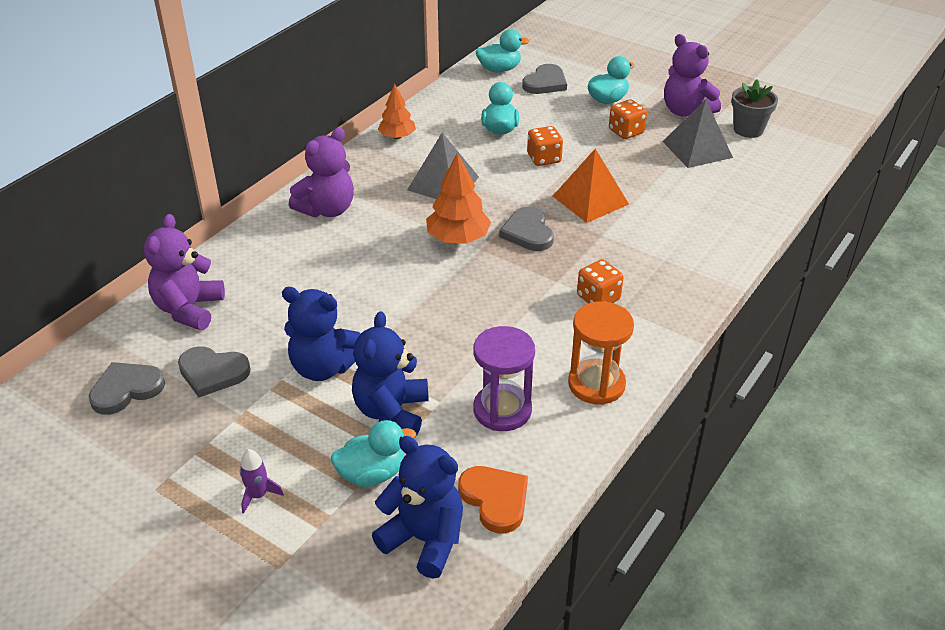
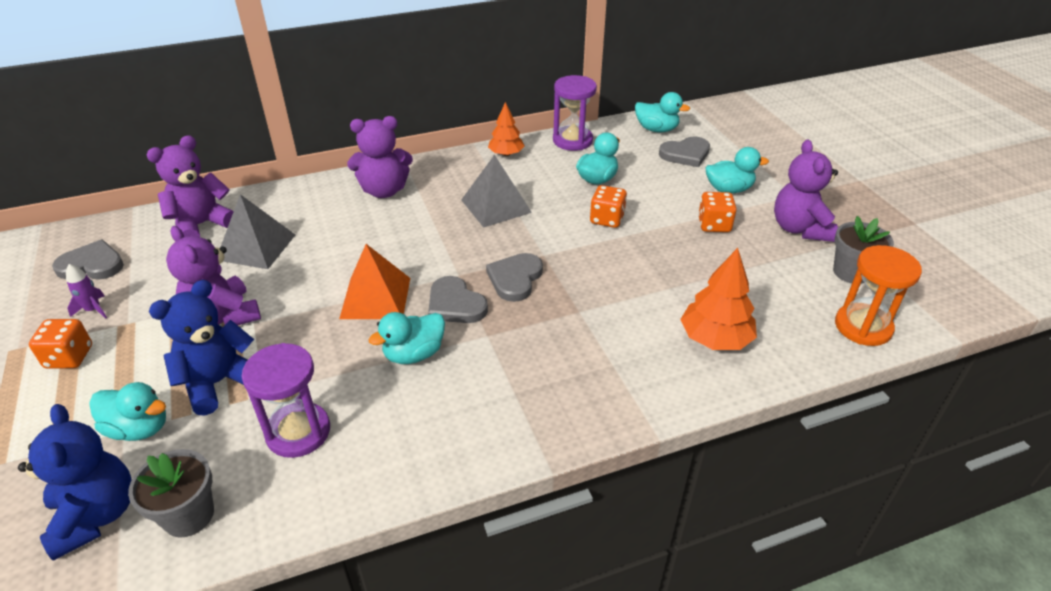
camera: 35 degrees right, 0 degrees up
grey heart [178,347,251,397] -> grey heart moved to [428,276,488,323]
purple rocket [240,449,284,514] -> purple rocket moved to [66,264,107,319]
blue teddy bear [282,287,361,381] -> purple teddy bear [166,226,261,325]
orange tree [426,153,491,244] -> orange tree moved to [680,248,757,350]
orange heart [458,466,528,533] -> grey flower pot [128,449,214,538]
orange pyramid [553,149,629,223] -> orange pyramid moved to [339,244,410,319]
orange hourglass [568,302,634,405] -> orange hourglass moved to [835,245,922,346]
orange dice [577,259,624,304] -> orange dice moved to [29,319,92,369]
grey pyramid [662,100,733,168] -> grey pyramid moved to [221,194,295,269]
none -> turquoise duck [368,312,445,364]
none -> purple hourglass [553,75,597,151]

